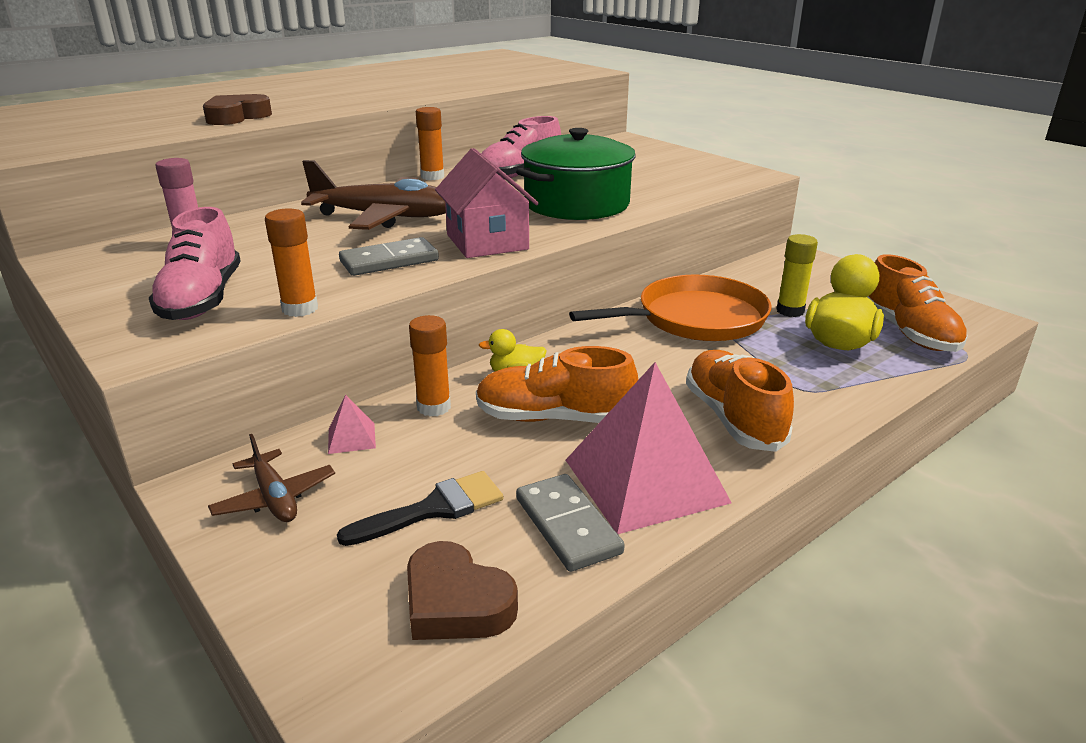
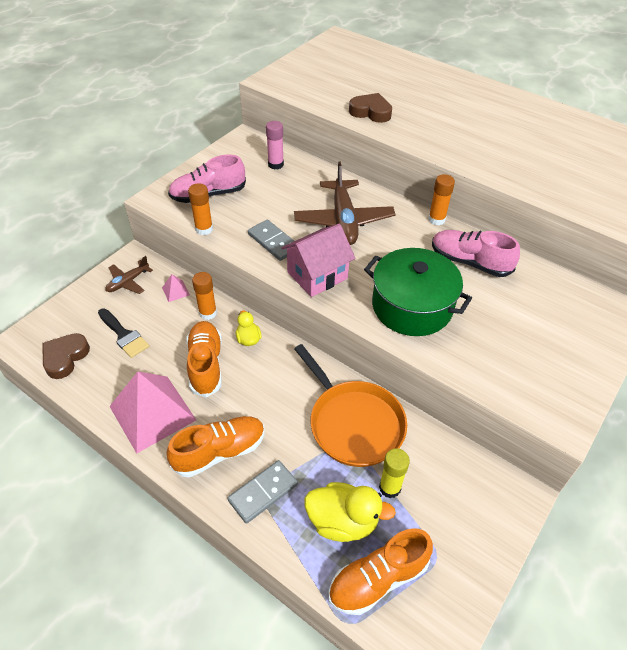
camera: 75 degrees right, 20 degrees up
grey domino [516,474,625,572] -> grey domino moved to [227,460,298,524]

